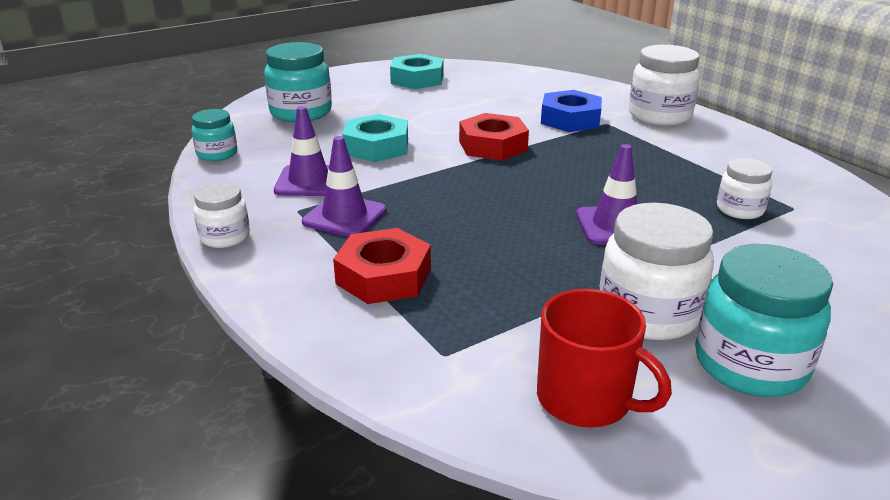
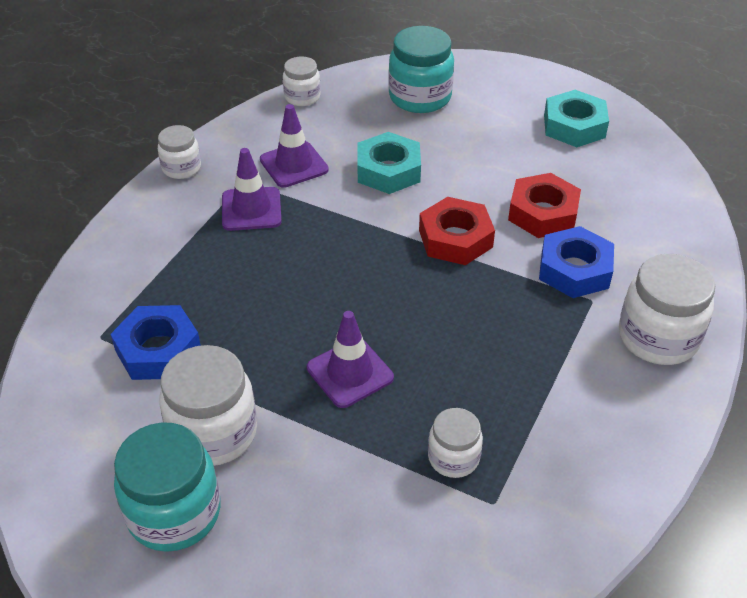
camera: 60 degrees right, 15 degrees up
turquoise jar [192,109,237,161] -> white jar [283,56,321,106]
red nut [333,228,431,304] -> red nut moved to [508,173,581,238]
red mug [537,289,672,427] -> none
none -> blue nut [110,305,201,380]

